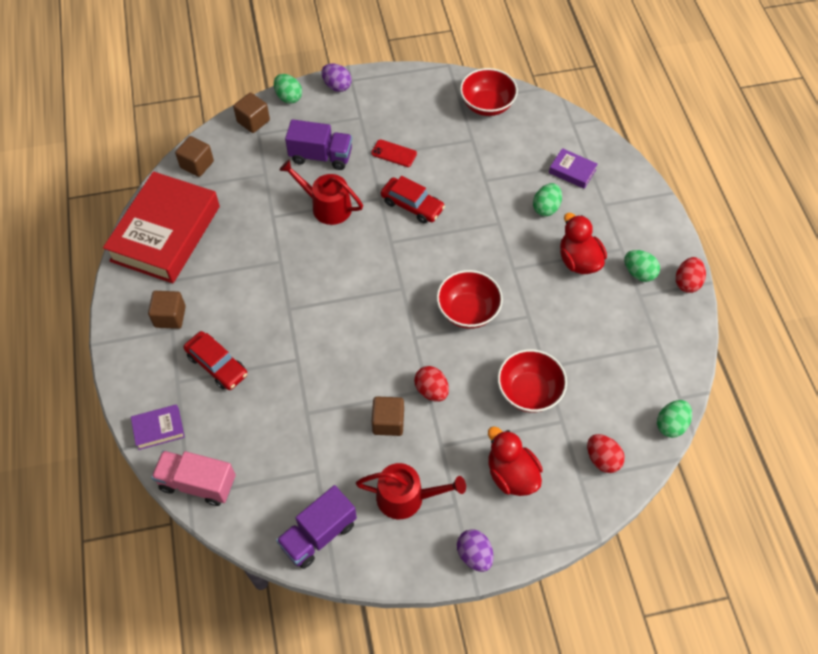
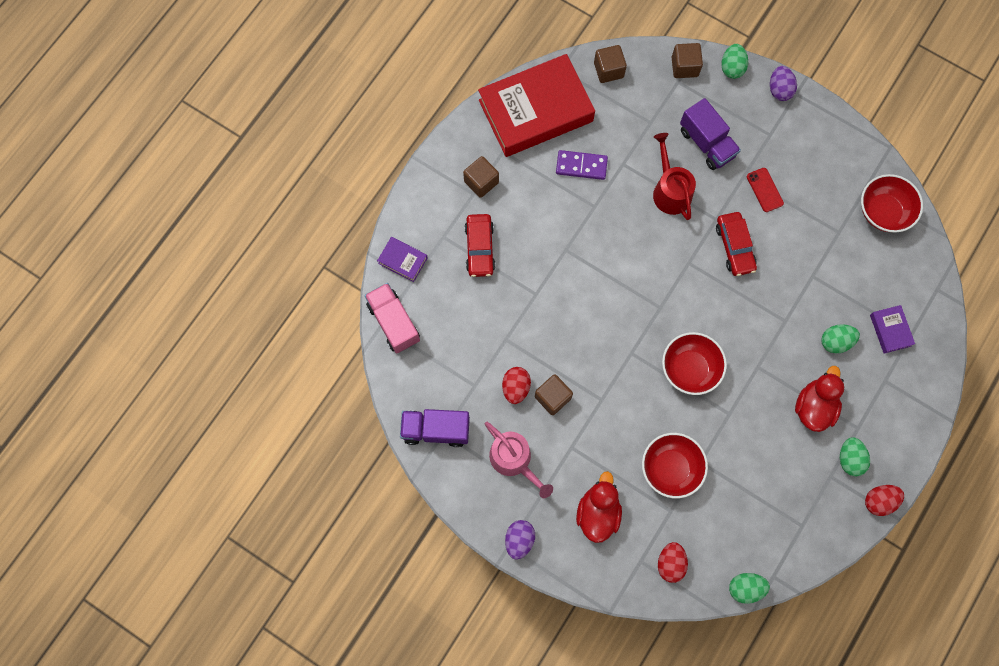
camera: 45 degrees right, 15 degrees up
red watering can [356,463,466,519] -> pink watering can [485,422,553,498]
red egg [414,366,449,402] -> red egg moved to [502,367,531,404]
none -> purple domino [556,150,608,180]

